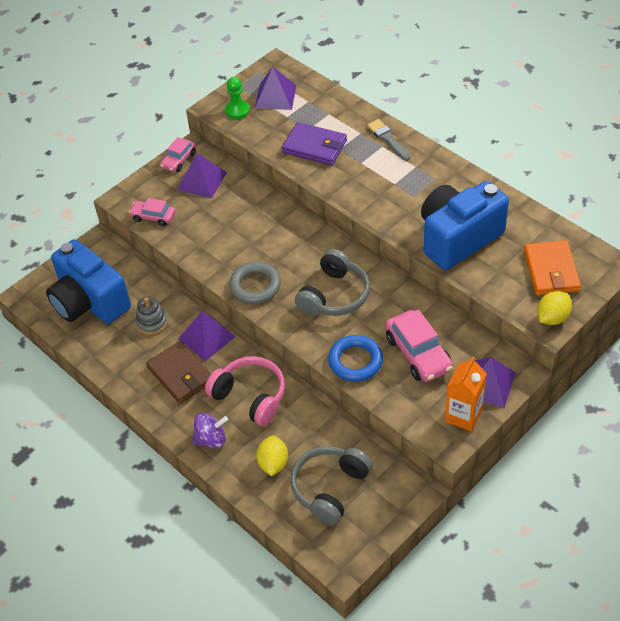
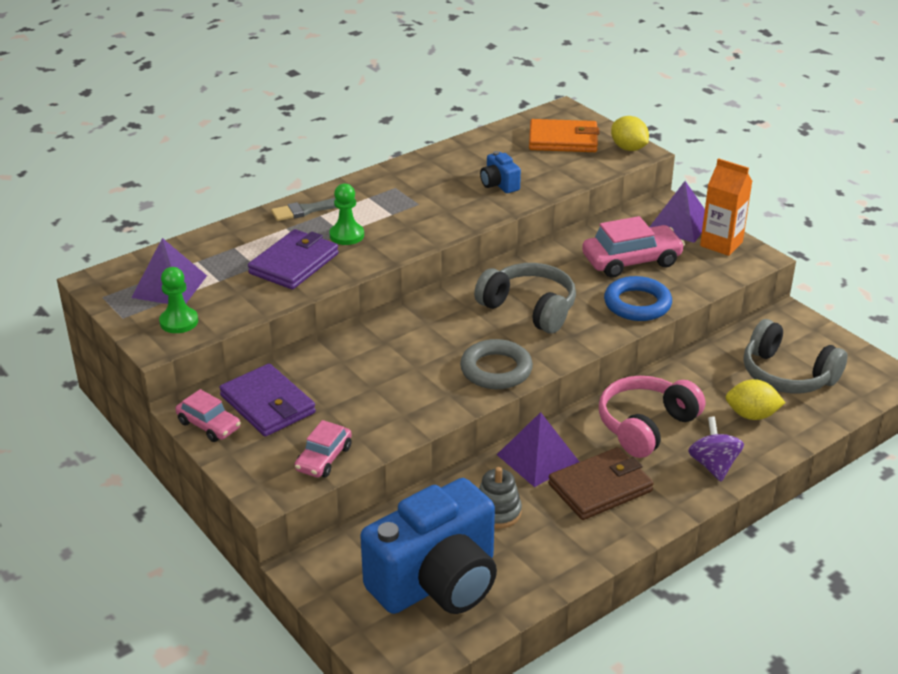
camera: 85 degrees left, 15 degrees down
purple pyramid [177,153,227,198] -> purple wallet [219,363,316,437]
blue camera [421,181,509,270] -> blue camera [480,151,521,193], size x0.41
none -> green pawn [329,183,364,245]

